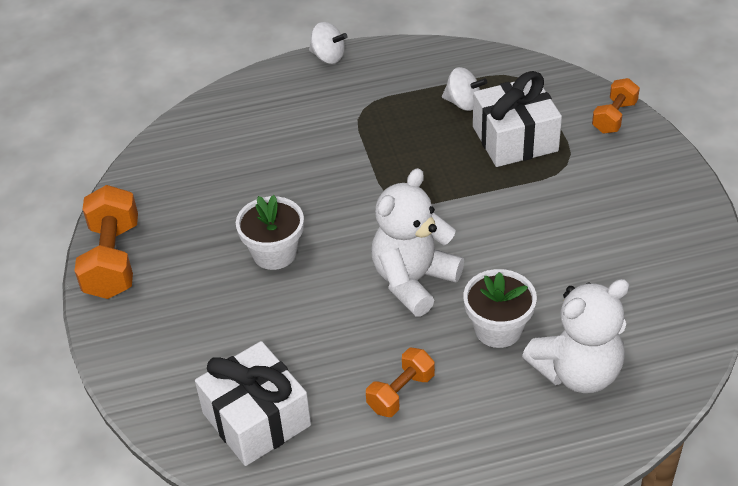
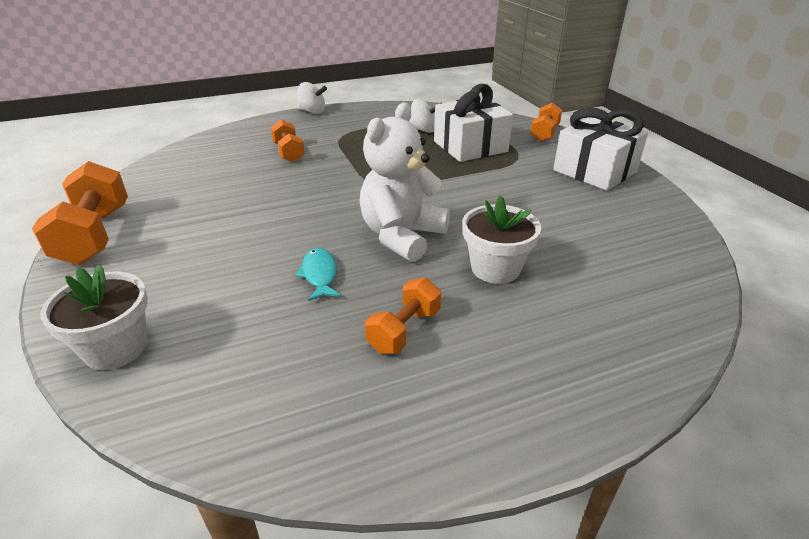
camera: 10 degrees left, 10 degrees down
white gift [195,341,311,466] -> white gift moved to [553,107,648,191]
white flower pot [236,195,304,270] -> white flower pot moved to [40,264,148,370]
white teddy bear [522,279,629,393] -> none
none -> orange dumbbell [271,120,305,162]
none -> turquoise fish [295,248,341,301]

